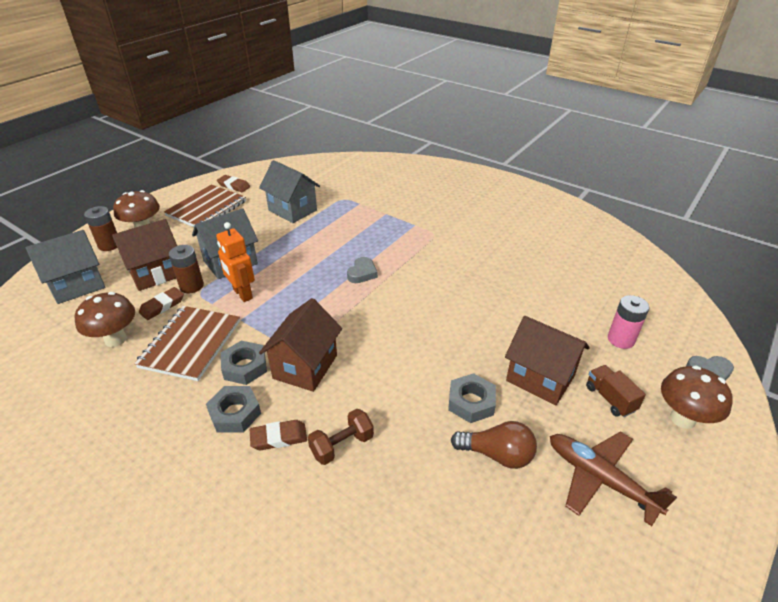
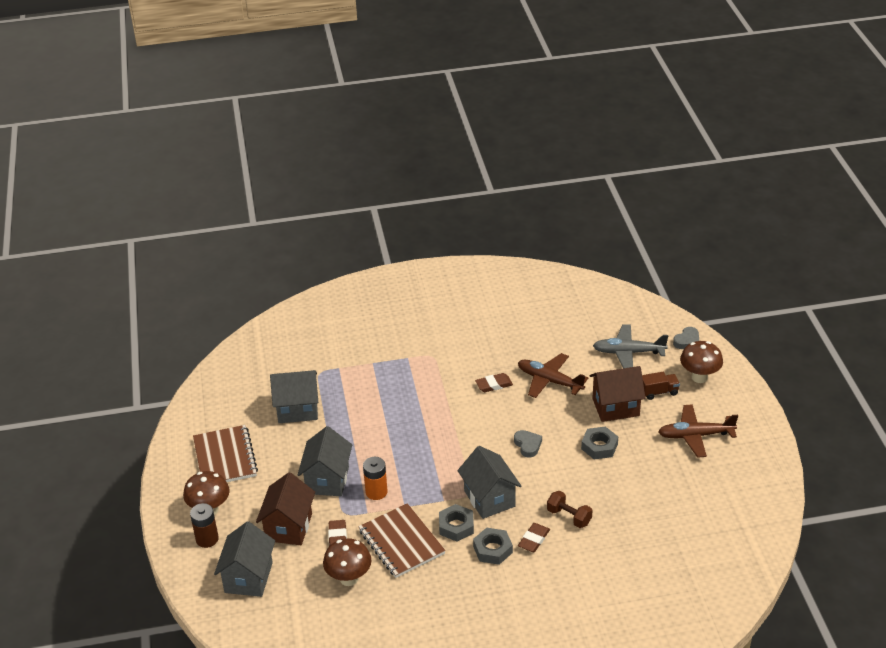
camera: 45 degrees left, 0 degrees up
brown battery [169,245,204,293] -> none
orange robot [216,222,255,302] -> orange battery [363,457,388,500]
brown eraser [217,175,250,192] -> brown eraser moved to [475,373,513,392]
brown house [259,298,342,392] -> grey house [458,446,521,519]
brown dumbbell [308,409,374,465] -> brown dumbbell turned 60 degrees counterclockwise [547,491,593,528]
grey heart [347,257,378,283] -> grey heart moved to [514,430,542,458]
brown light bulb [451,421,537,469] -> none
brown truck [586,365,646,417] -> brown truck turned 150 degrees clockwise [642,372,680,400]
pink battery [608,295,649,349] -> grey plane [593,324,668,368]
none -> brown plane [518,353,588,398]

